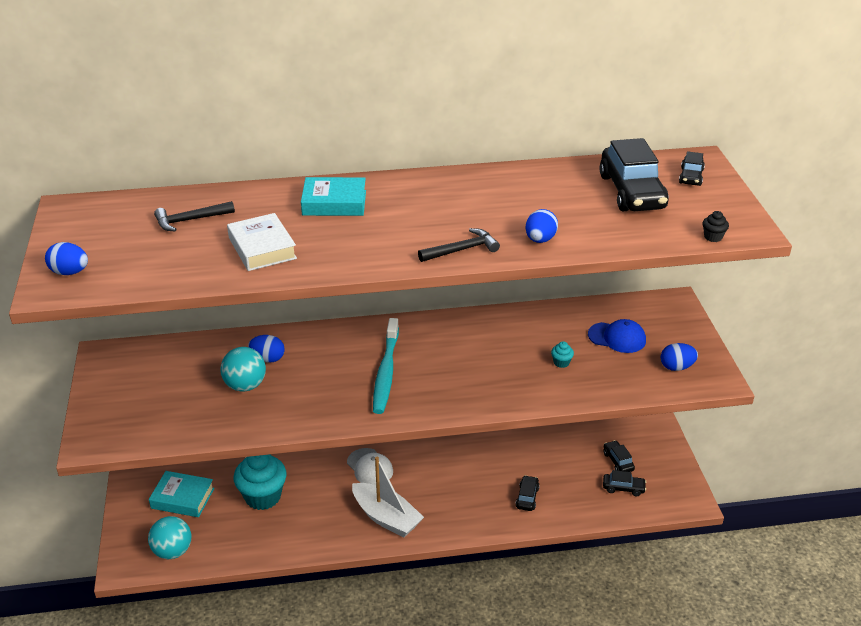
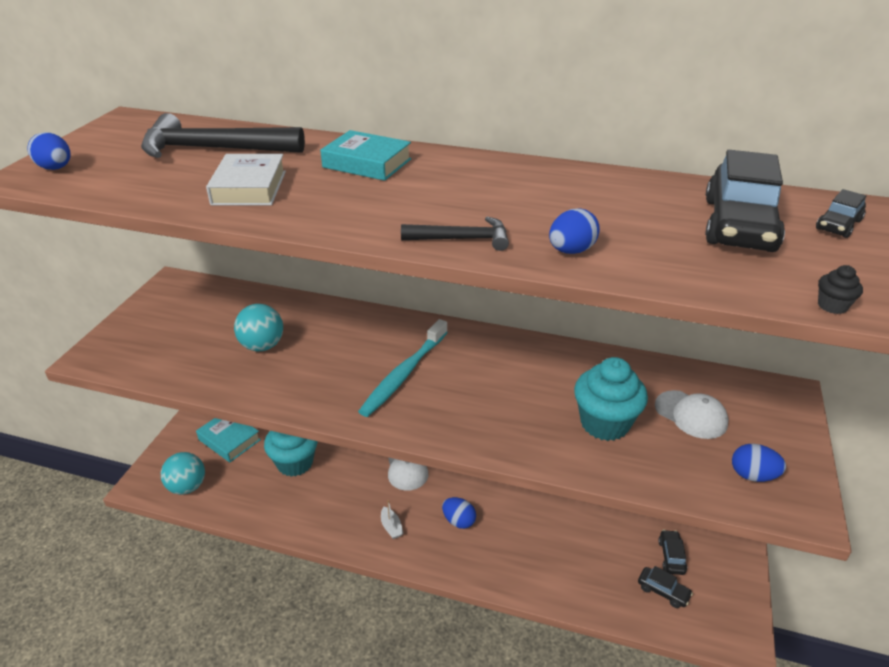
camera: 25 degrees right, 0 degrees up
black hammer [154,201,235,231] -> black hammer [141,113,305,158], size x1.86
blue egg [248,335,285,362] -> blue egg moved to [442,497,476,529]
white boat [352,457,424,537] -> white boat [381,500,404,539], size x0.43
black car [515,475,540,511] -> none
turquoise cupcake [551,341,574,368] -> turquoise cupcake [574,357,648,441], size x2.50
blue cap [588,319,646,353] -> white cap [655,390,728,439]

